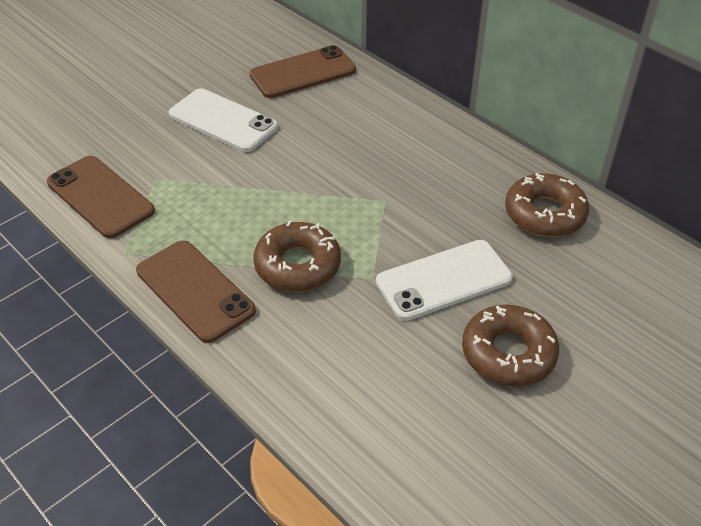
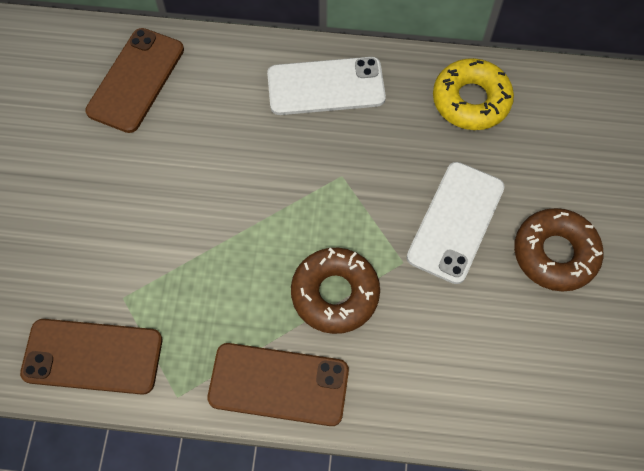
camera: 40 degrees left, 20 degrees up
white phone [169,88,278,152] -> white phone moved to [267,57,386,115]
brown donut [505,173,589,237] -> yellow donut [433,58,514,130]

